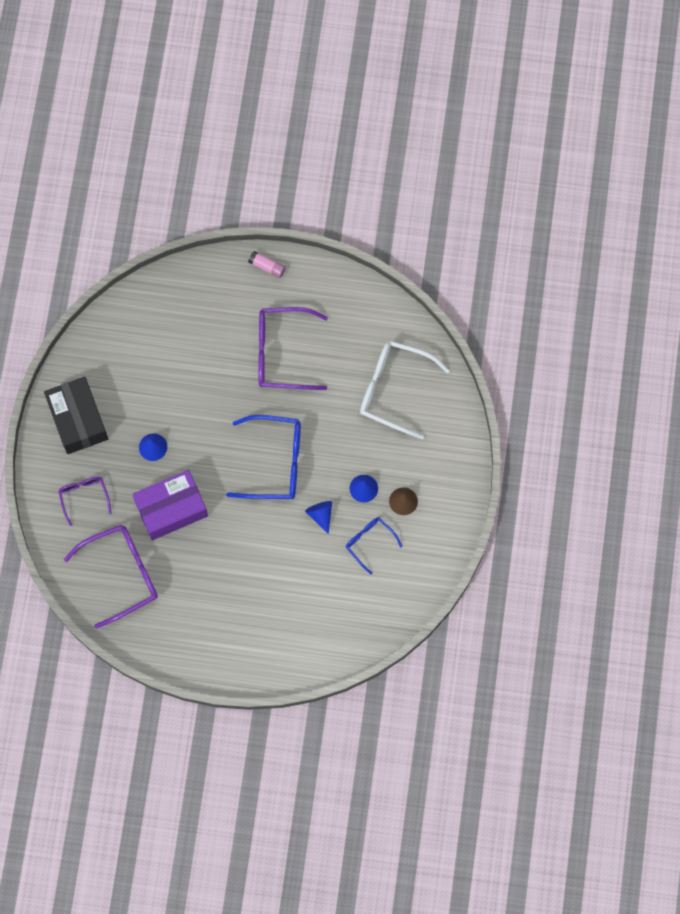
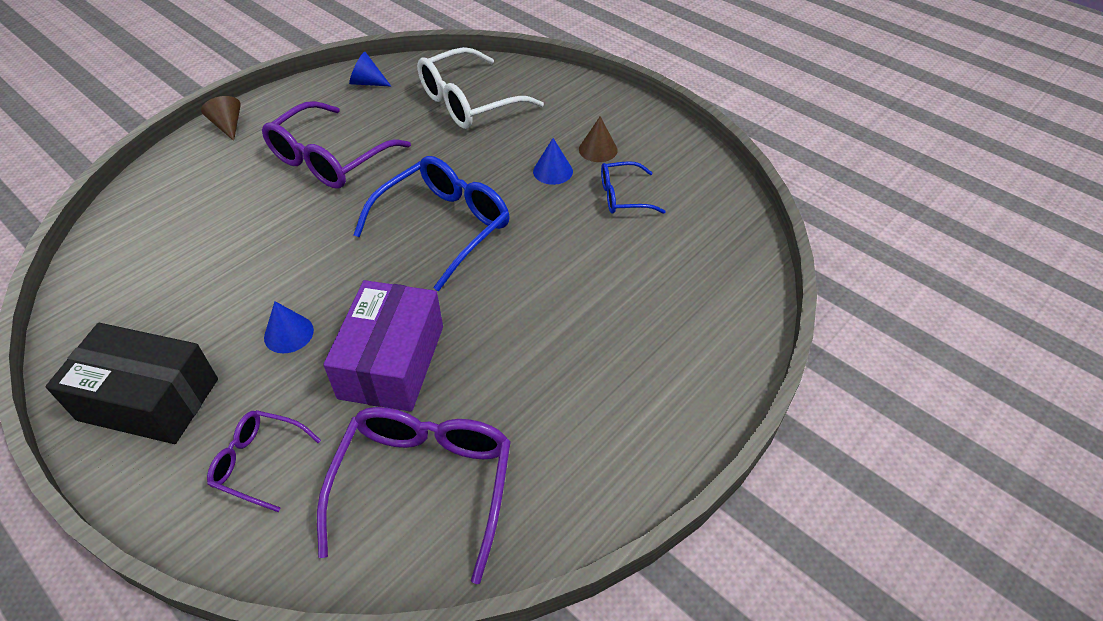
camera: 55 degrees left, 25 degrees down
pink glue stick [248,251,286,278] -> brown cone [201,96,241,141]
blue cone [305,501,332,534] -> blue cone moved to [349,52,391,86]

